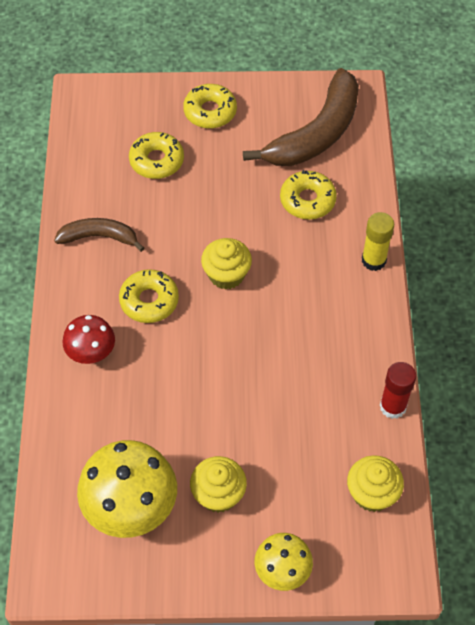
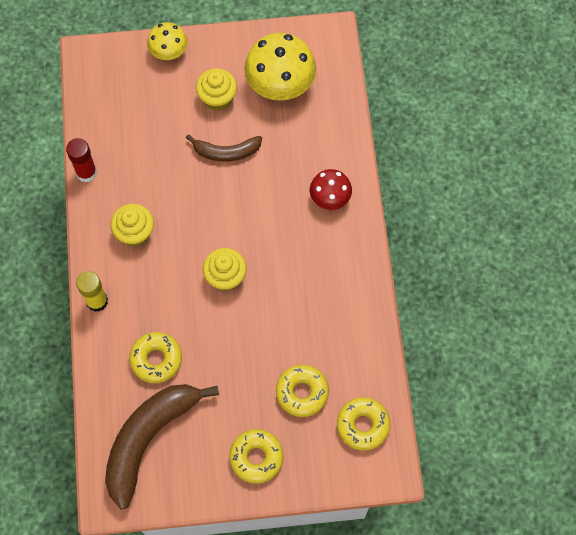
camera: 175 degrees right, 10 degrees up
brown banana [54,218,144,252] -> brown banana moved to [186,134,262,162]
yellow donut [119,269,179,323] -> yellow donut moved to [337,397,390,451]
yellow cupcake [347,455,404,512] -> yellow cupcake moved to [111,204,154,246]

